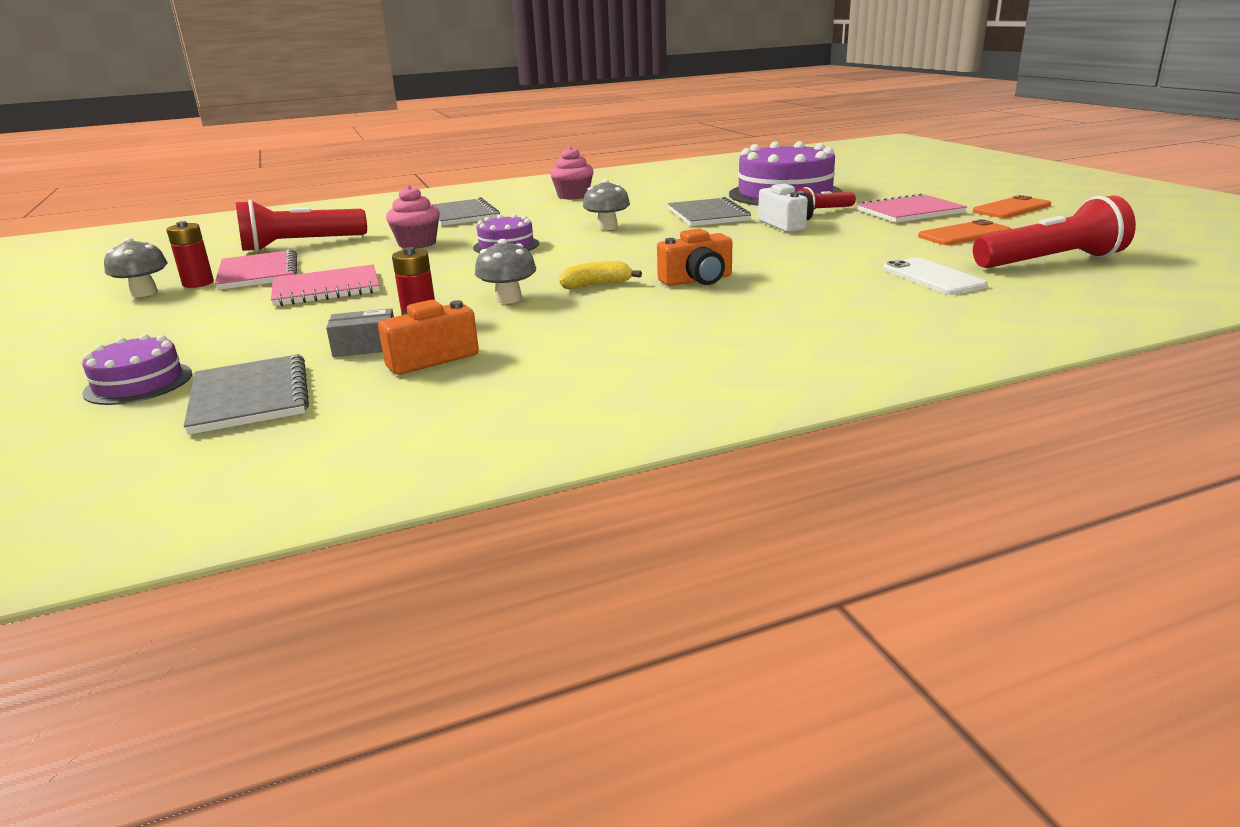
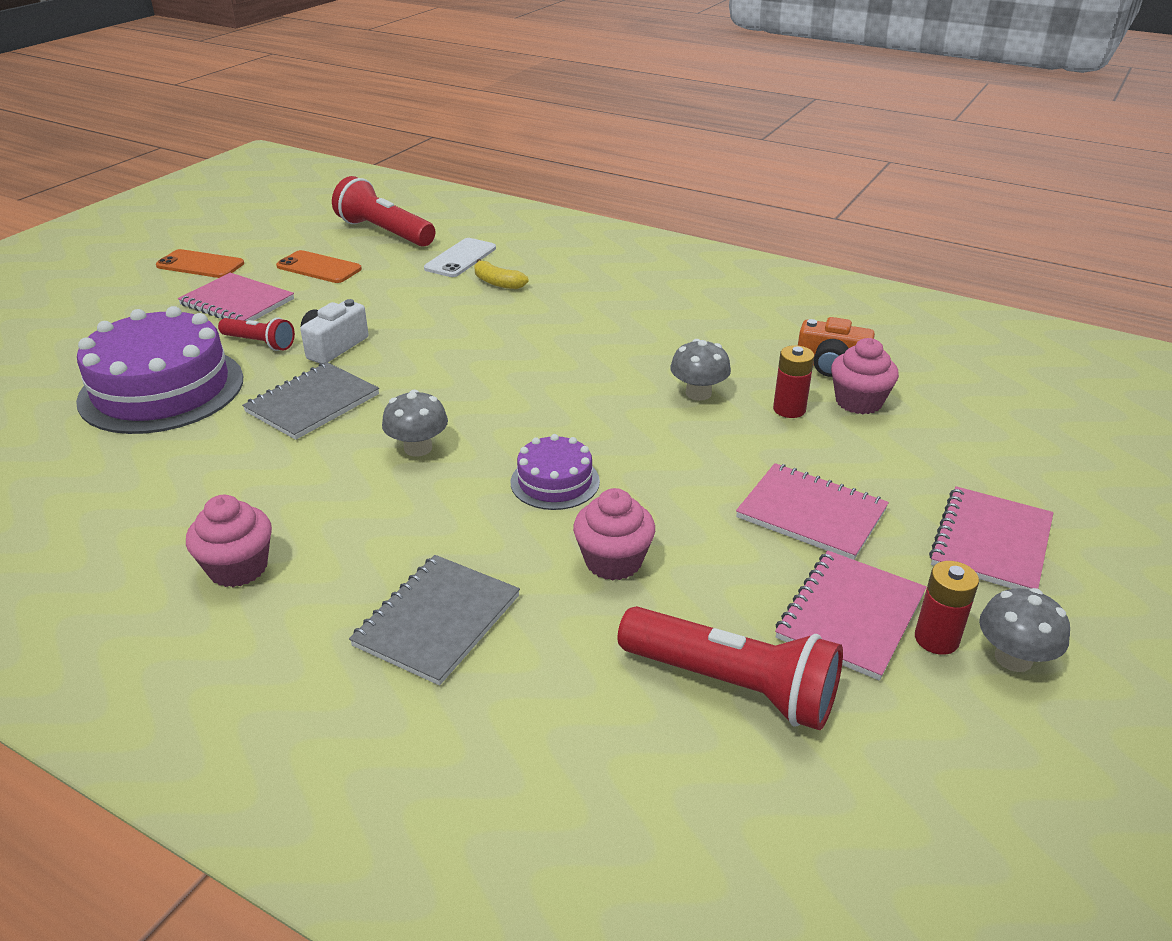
camera: 130 degrees left, 10 degrees up
purple cake [82,334,192,405] -> none
grey notebook [184,354,309,435] -> none
grey box [326,308,394,357] -> pink cupcake [831,338,899,414]
yellow banana [559,261,642,289] -> yellow banana moved to [474,259,528,289]
orange camera [657,228,732,286] -> none
none -> pink notebook [929,486,1053,589]

